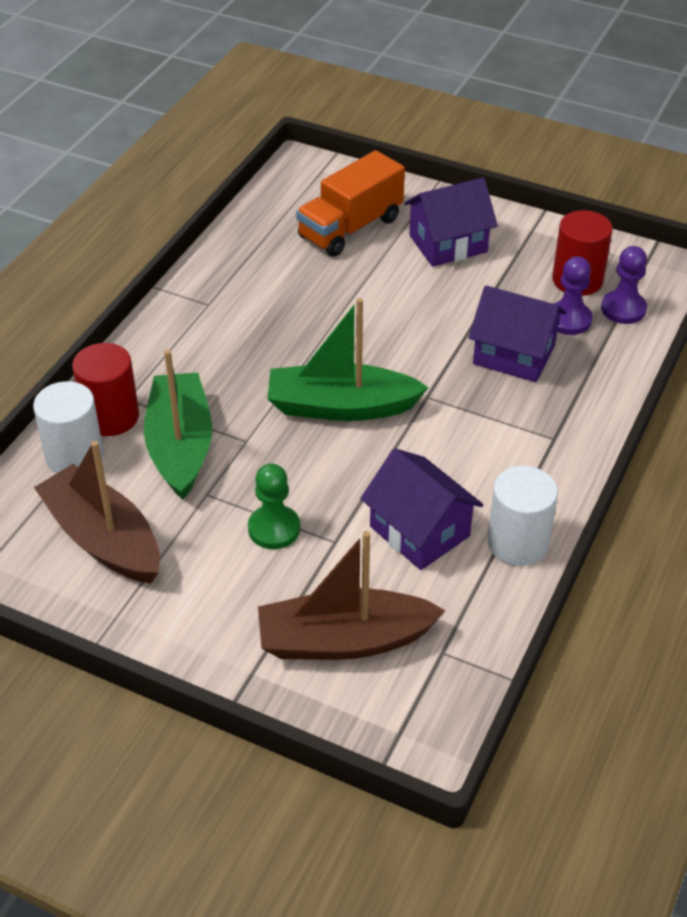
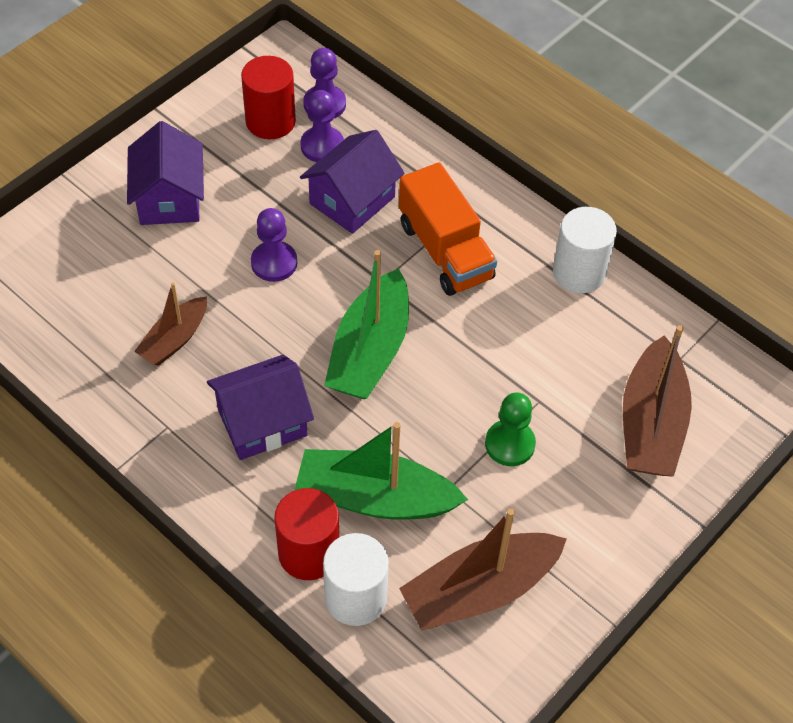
camera: 75 degrees left, 10 degrees up
orange truck [296,150,405,257] -> orange truck moved to [399,162,497,296]
purple house [360,448,483,570] -> purple house moved to [207,355,314,460]
none -> brown boat [134,282,207,366]
none -> purple pawn [251,208,297,282]

